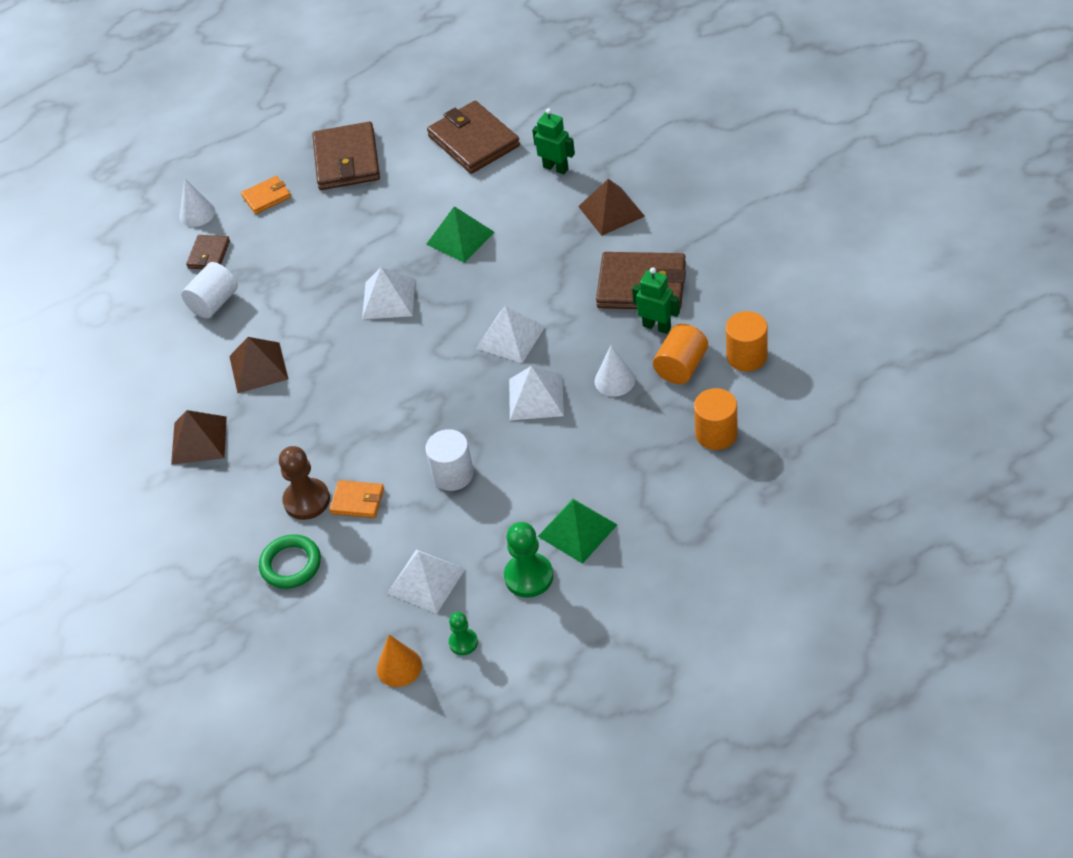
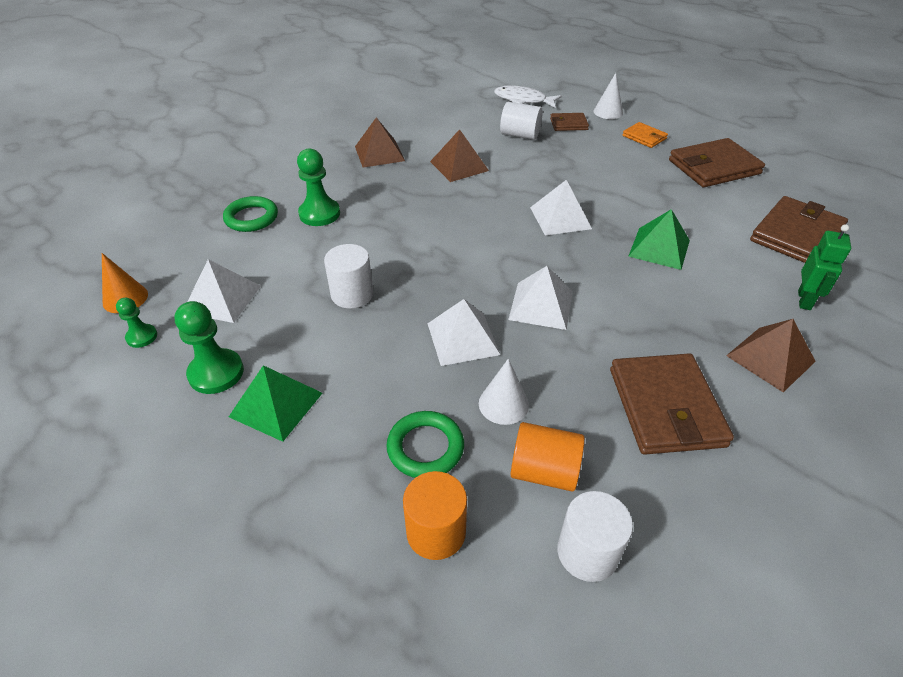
camera: 70 degrees right, 5 degrees down
brown pawn [279,446,330,520] -> green pawn [297,148,340,226]
orange wallet [329,480,384,518] -> none
green robot [632,267,680,334] -> none
orange cylinder [726,311,768,371] -> white cylinder [557,491,633,582]
none -> green ring [386,411,464,478]
none -> white fish [494,85,562,108]

